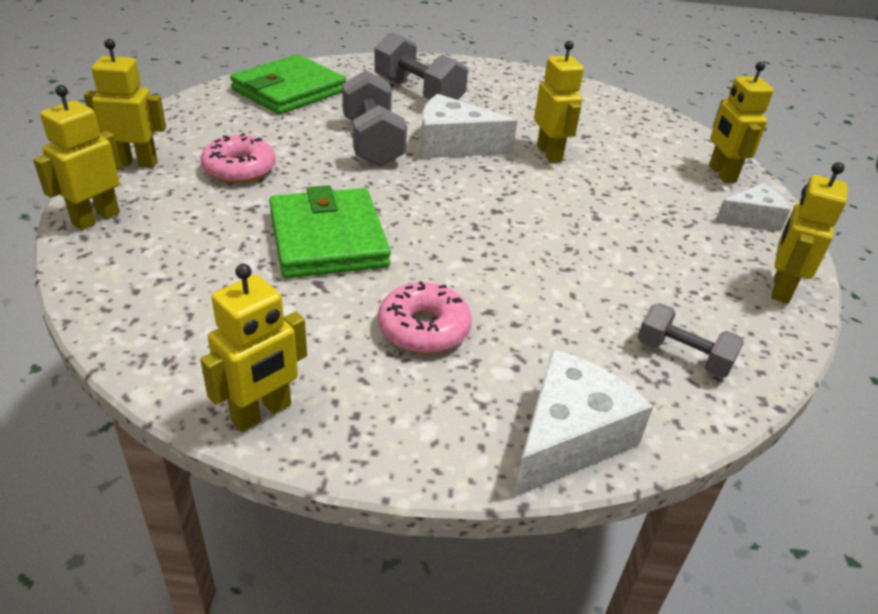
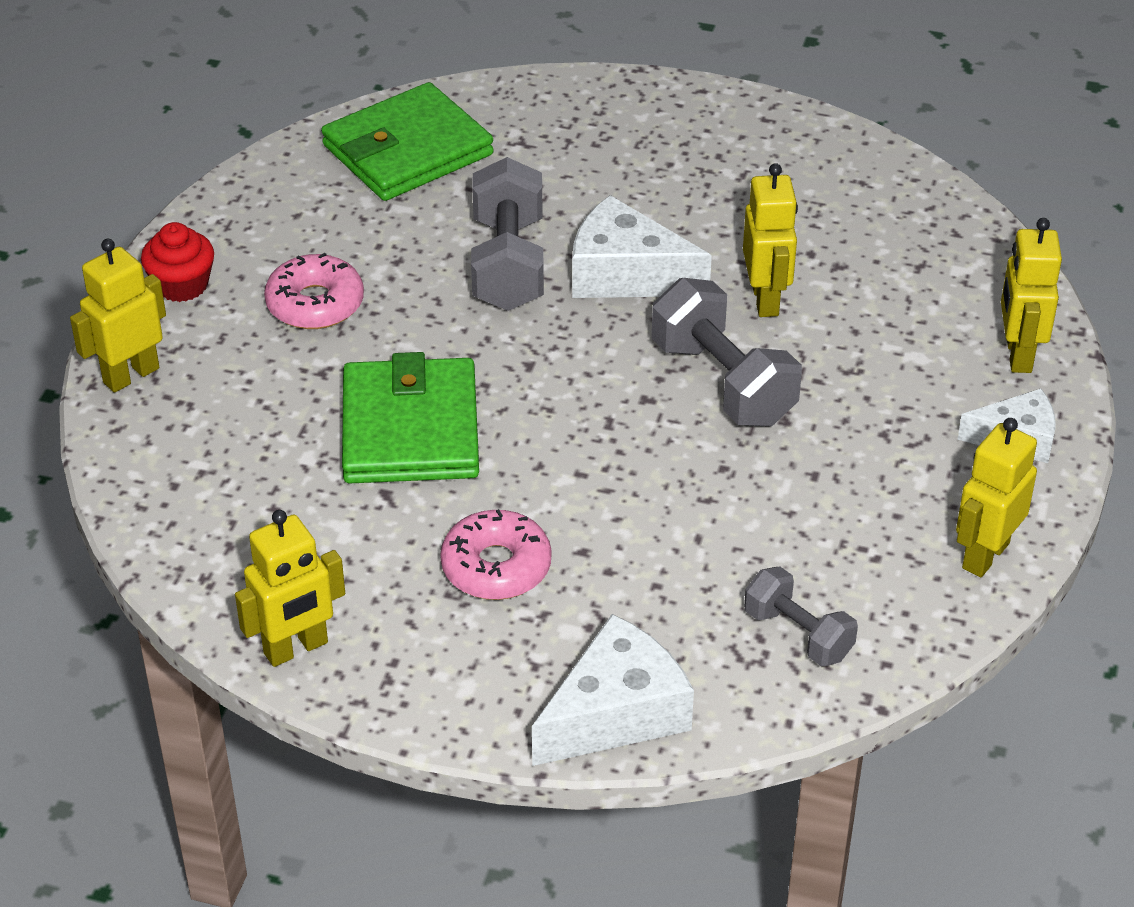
camera: 15 degrees right, 5 degrees up
yellow robot [84,39,166,168] -> red cupcake [141,222,214,302]
grey dumbbell [374,32,468,100] -> grey dumbbell moved to [651,278,802,426]

